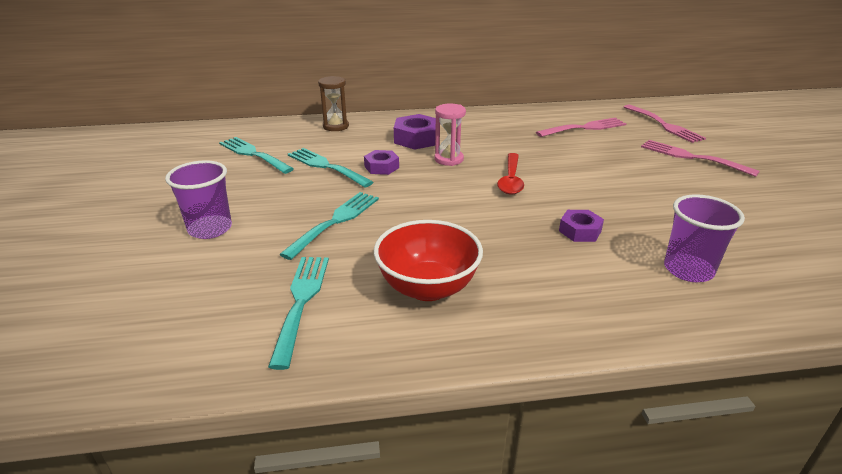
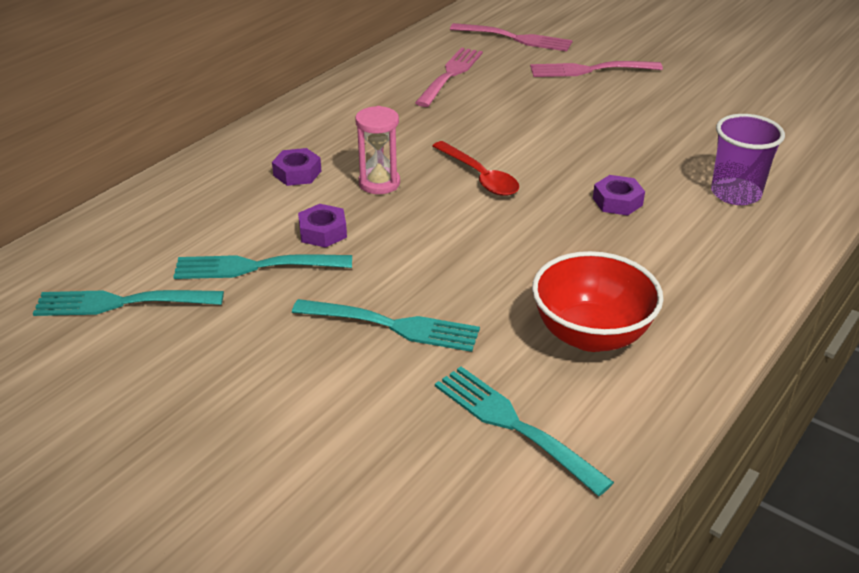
camera: 45 degrees left, 5 degrees up
purple cup [165,160,232,239] -> none
turquoise fork [279,192,379,260] -> turquoise fork turned 120 degrees clockwise [292,299,480,352]
brown hourglass [318,76,349,131] -> none
purple nut [394,114,436,149] -> purple nut [272,148,321,186], size x0.63

